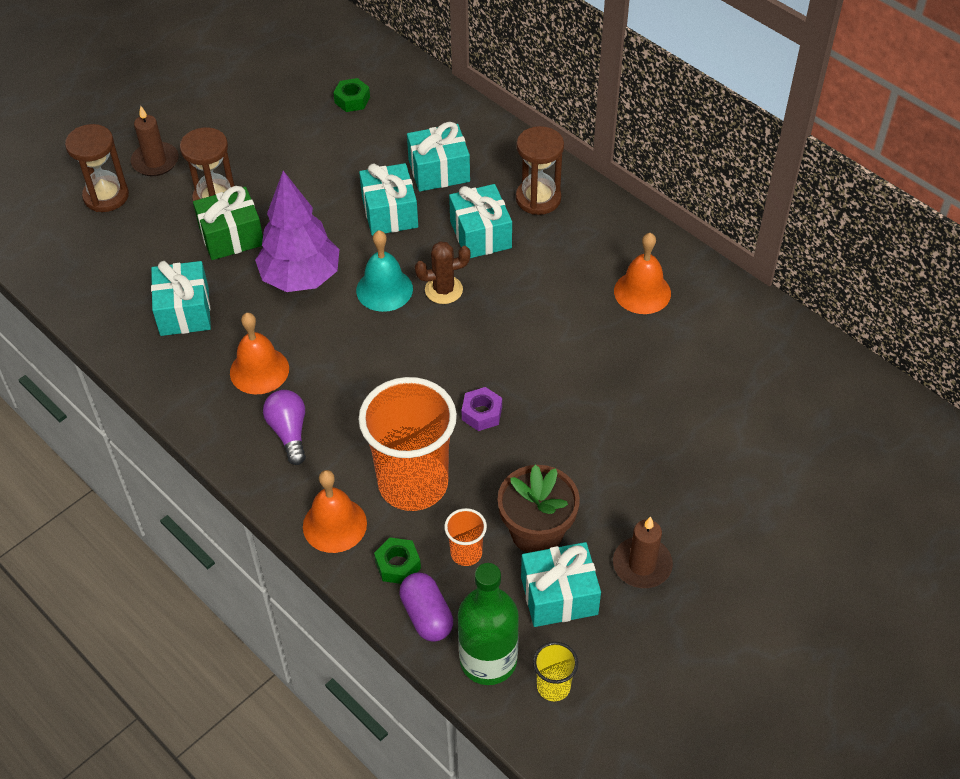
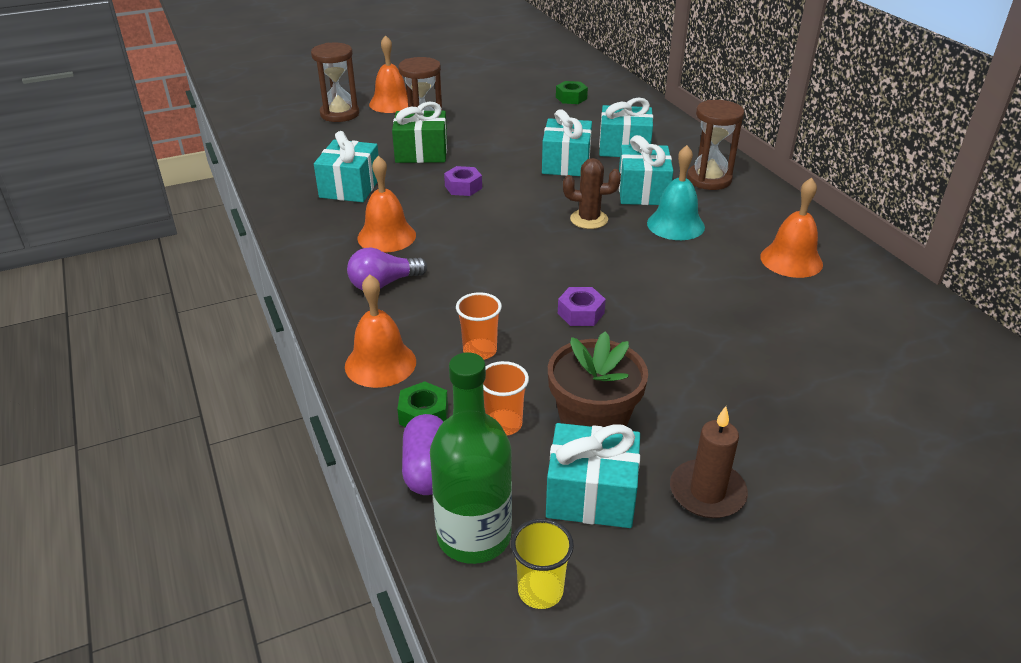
camera: 20 degrees right, 15 degrees down
brown candle [131,106,179,176] -> orange bell [369,35,408,113]
purple tree [255,171,340,292] -> purple nut [444,166,482,196]
purple light bulb [263,390,306,465] -> purple light bulb turned 120 degrees counterclockwise [347,247,427,290]
turquoise bell [356,230,413,312] -> turquoise bell moved to [647,145,705,240]
orange cup [358,377,457,511] -> orange cup [456,292,502,360], size x0.43

